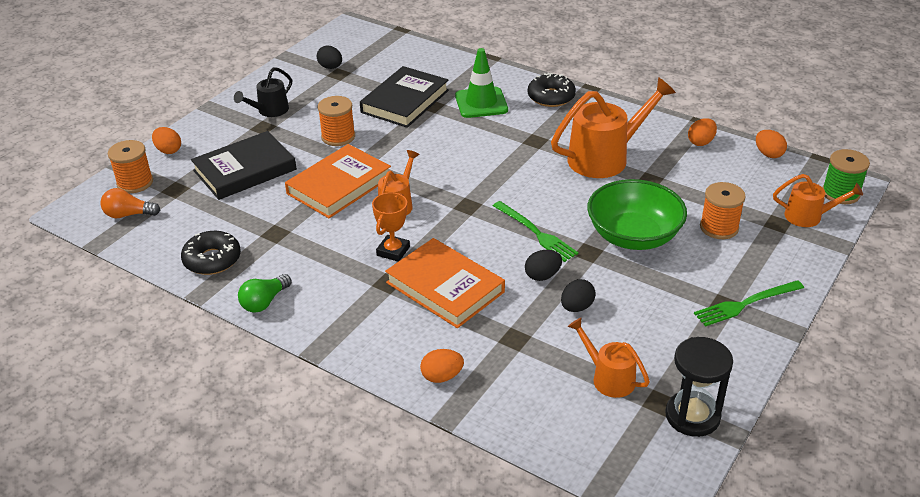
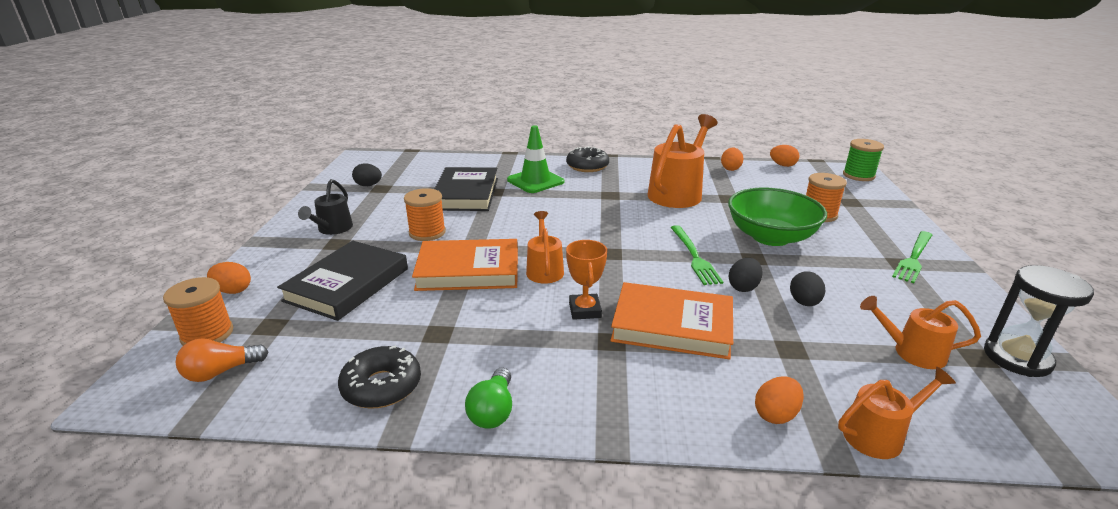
camera: 30 degrees left, 10 degrees down
orange book [285,144,391,218] -> orange book turned 75 degrees clockwise [412,239,518,291]
green fork [493,201,578,262] -> green fork turned 60 degrees clockwise [670,225,723,285]
orange watering can [773,174,863,227] -> orange watering can moved to [838,367,956,459]

